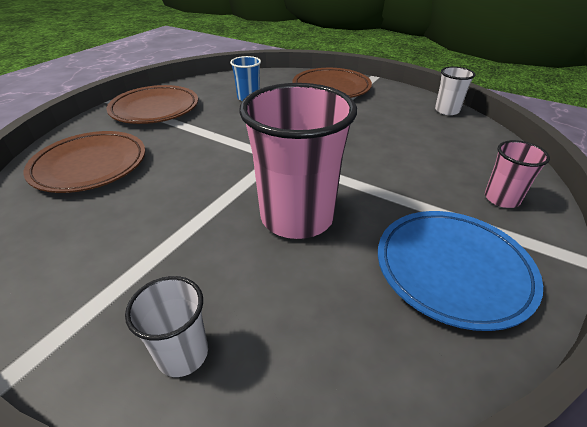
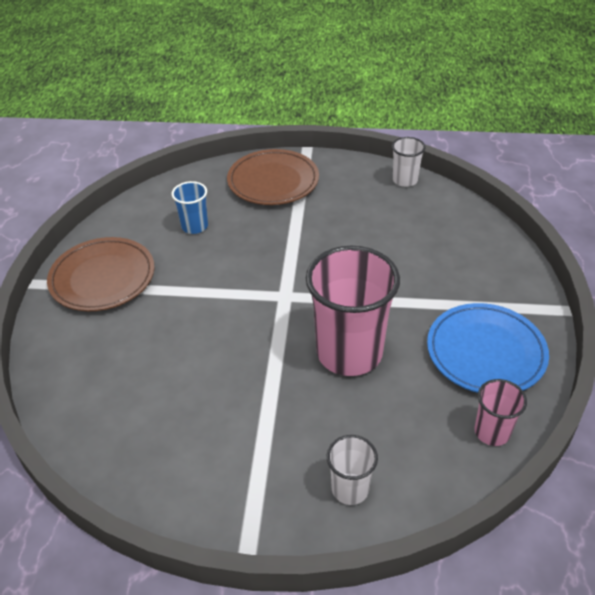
camera: 25 degrees left, 5 degrees up
brown plate [24,131,145,193] -> none
pink cup [485,140,550,208] -> pink cup moved to [474,379,527,446]

